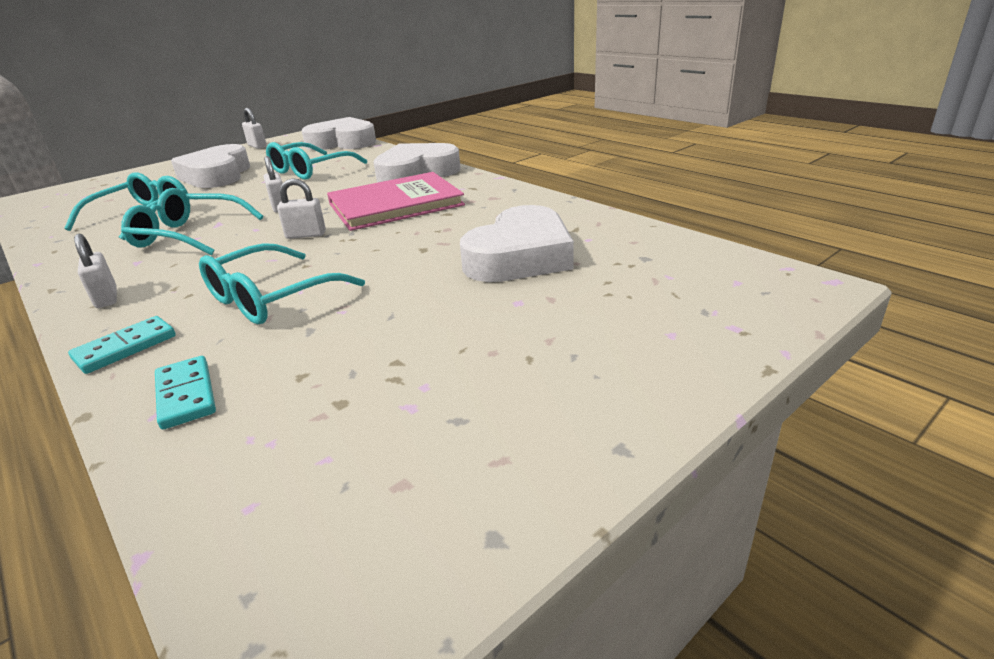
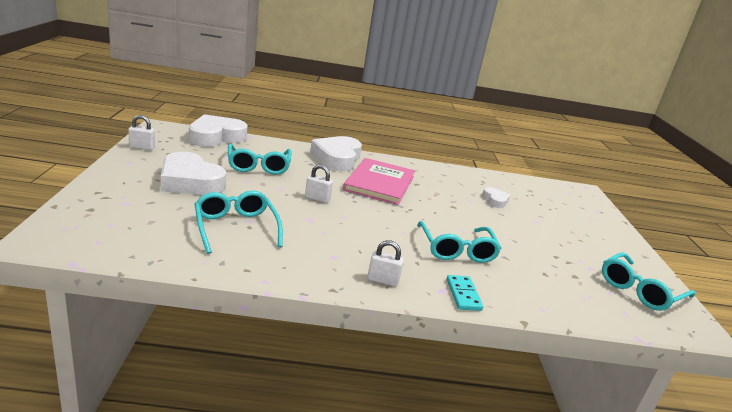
camera: 55 degrees left, 5 degrees down
turquoise glasses [121,188,263,255] -> turquoise glasses moved to [602,252,695,311]
turquoise domino [155,356,216,429] -> none
white padlock [277,178,326,239] -> none
white heart [460,205,574,282] -> white heart [482,187,510,208], size x0.49

